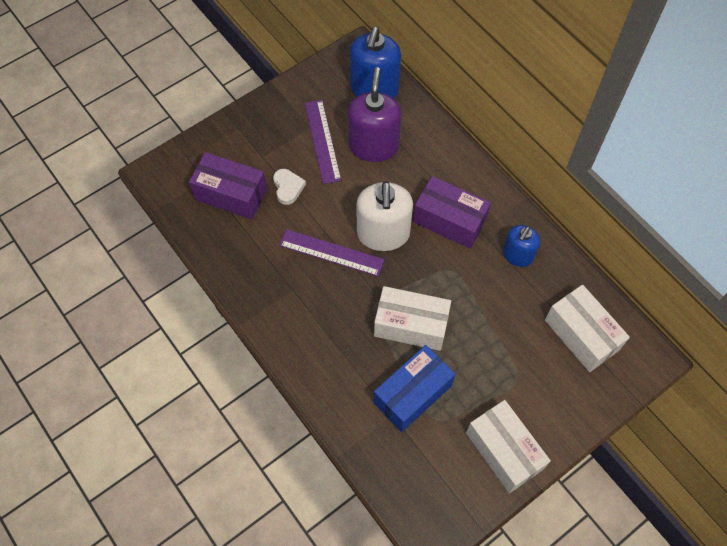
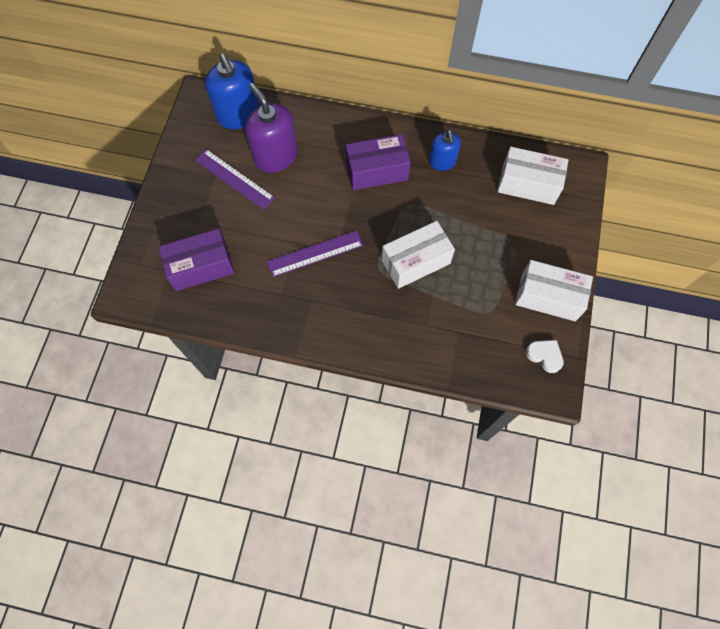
camera: 40 degrees left, 5 degrees up
white heart [273,169,306,205] -> white heart moved to [526,340,564,373]
white soap dispenser [356,181,413,251] -> none
blue box [374,345,455,432] -> none

